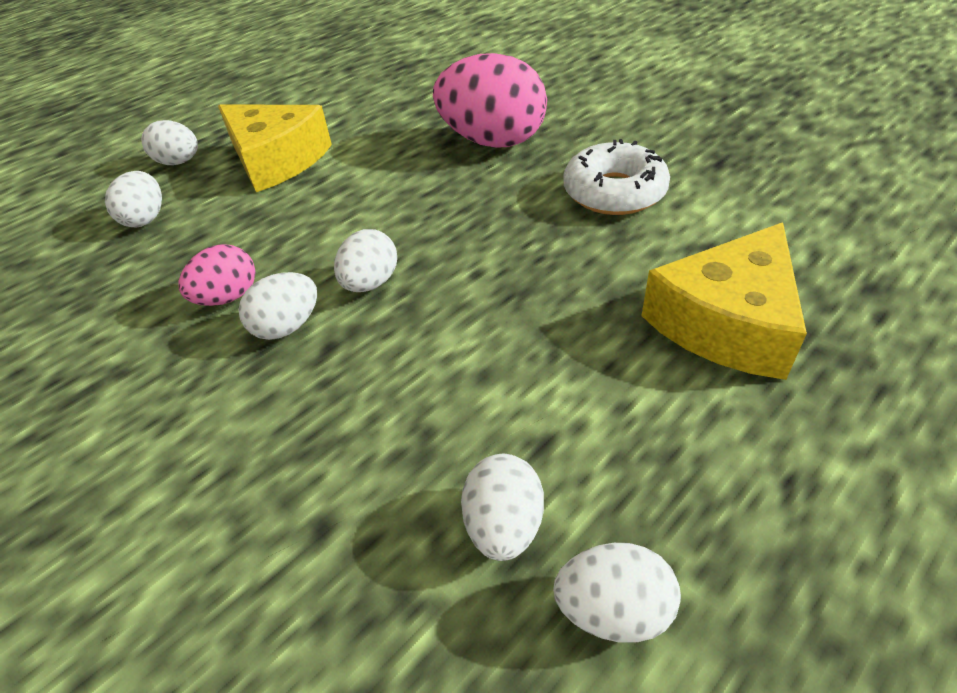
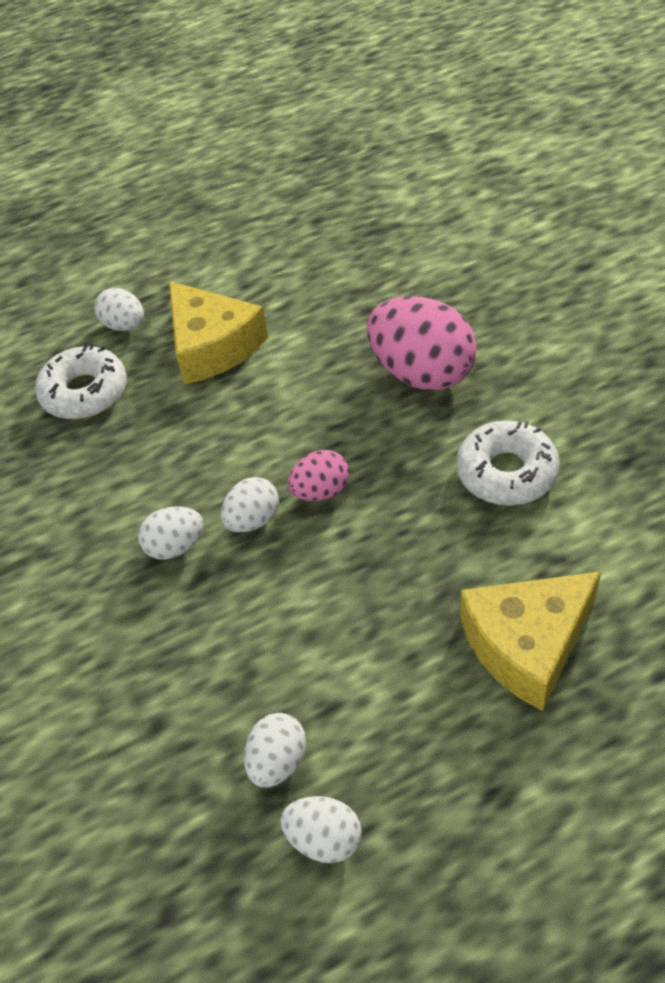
camera: 20 degrees right, 5 degrees up
white egg [105,171,162,227] -> white donut [35,344,127,419]
pink egg [178,244,256,306] -> pink egg moved to [288,450,349,501]

